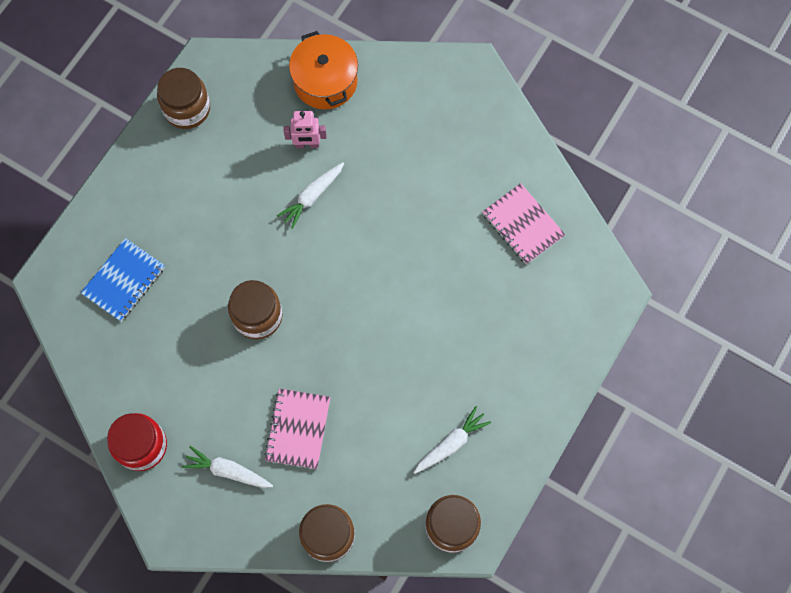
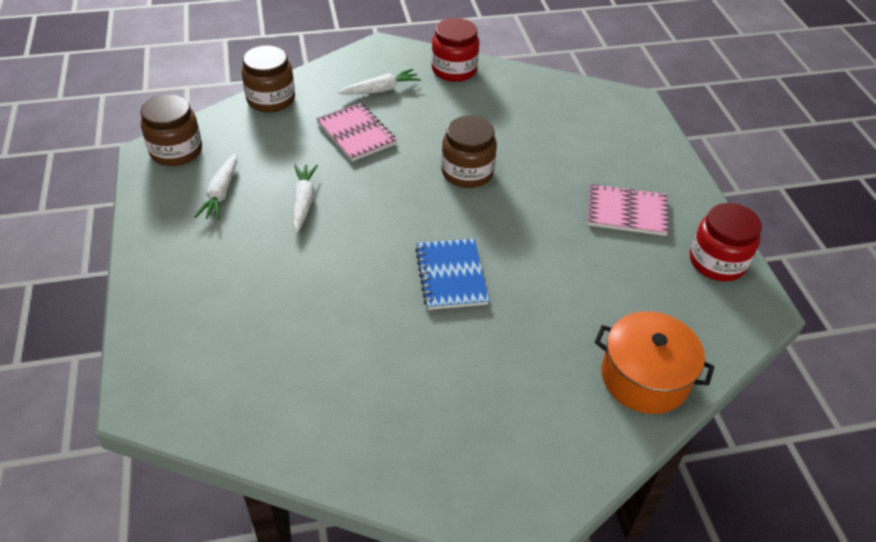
camera: 135 degrees right, 25 degrees down
blue notebook [81,238,165,321] -> blue notebook moved to [415,239,489,310]
brown jar [157,68,210,129] -> red jar [690,203,762,281]
white carrot [277,162,344,229] -> white carrot moved to [293,164,318,233]
pink robot [283,111,327,148] -> none
pink notebook [482,183,565,265] -> pink notebook moved to [588,184,669,236]

